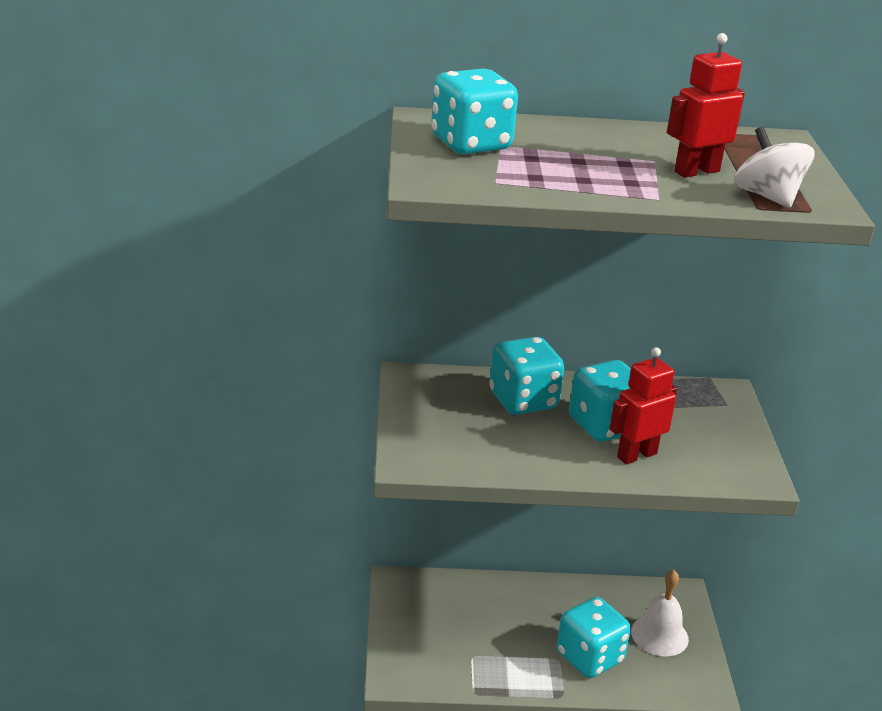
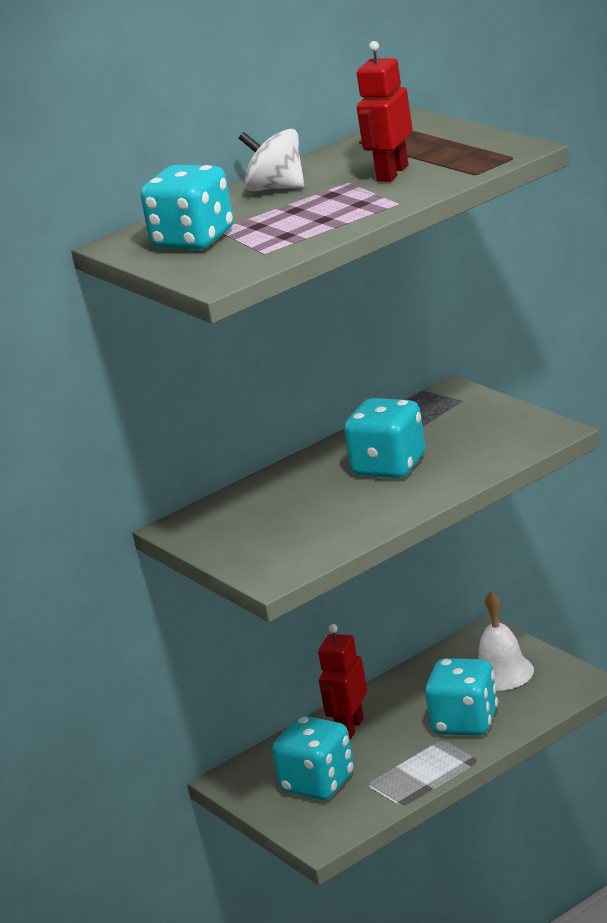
camera: 30 degrees left, 5 degrees down
turquoise dice [489,337,564,415] -> turquoise dice moved to [272,716,354,800]
red robot [609,347,677,464] -> red robot moved to [318,624,367,740]
white spinning top [734,127,815,208] -> white spinning top moved to [238,129,304,191]

